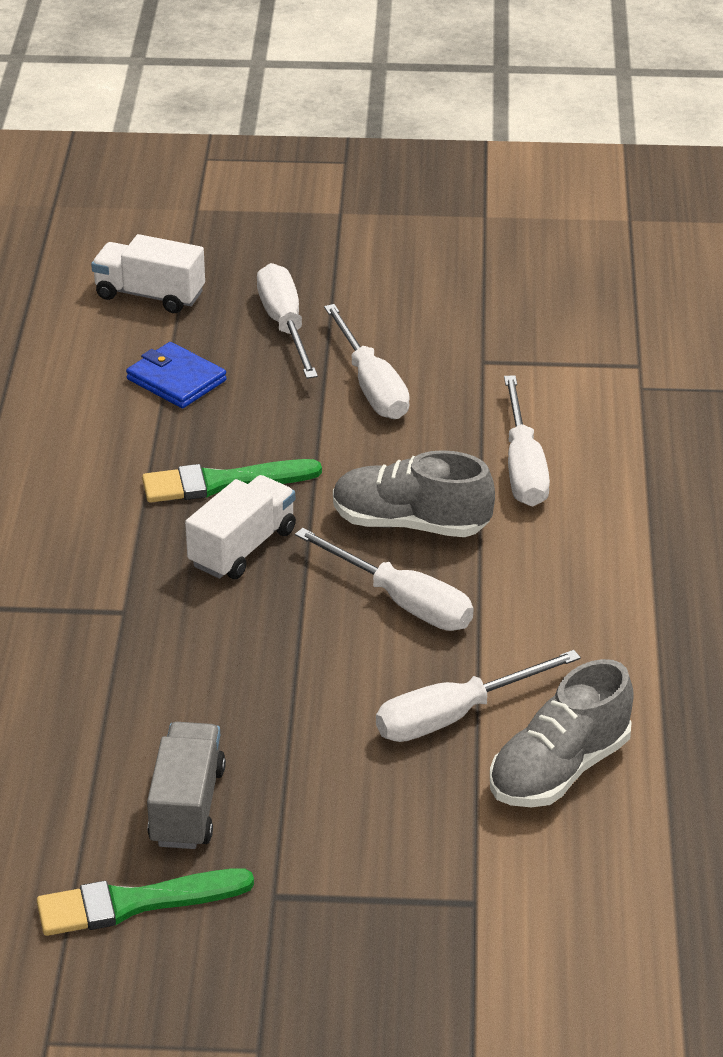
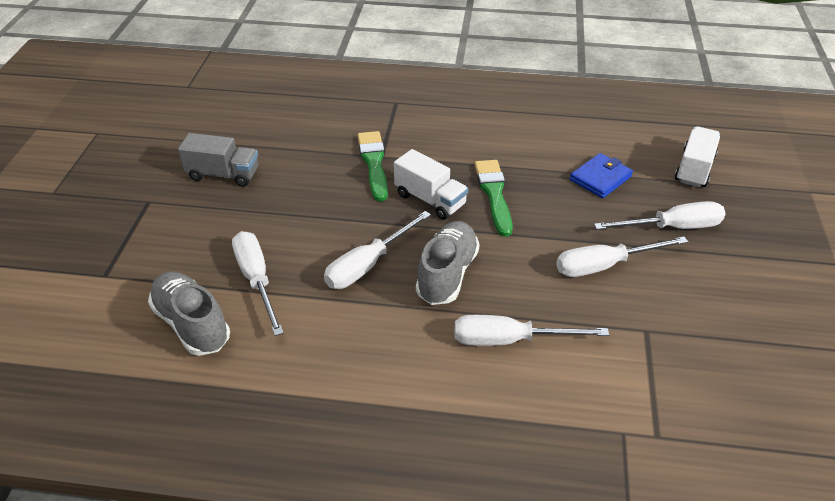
camera: 95 degrees right, 5 degrees up
green brush [37,868,254,936] -> green brush moved to [357,131,388,201]

